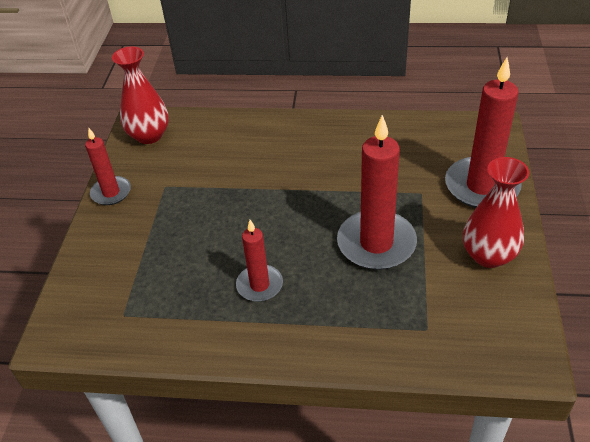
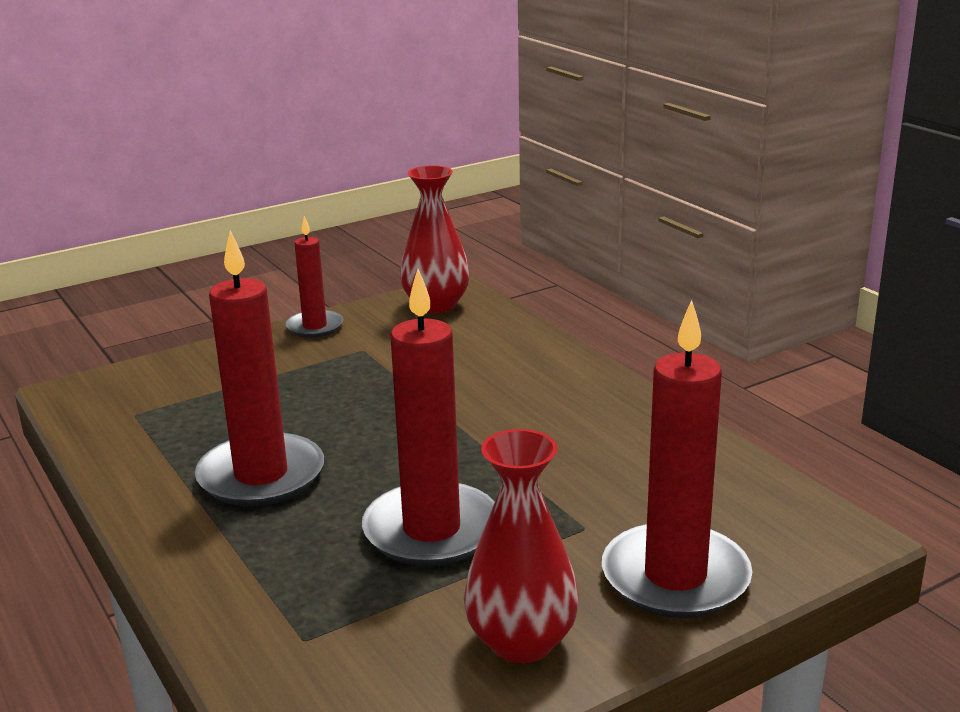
camera: 50 degrees right, 20 degrees down
red candle [236,220,283,302] -> red candle [195,231,324,507], size x1.75

